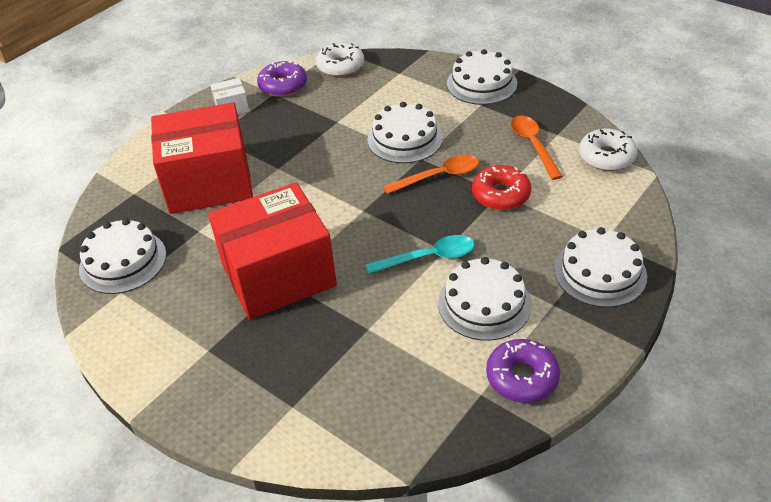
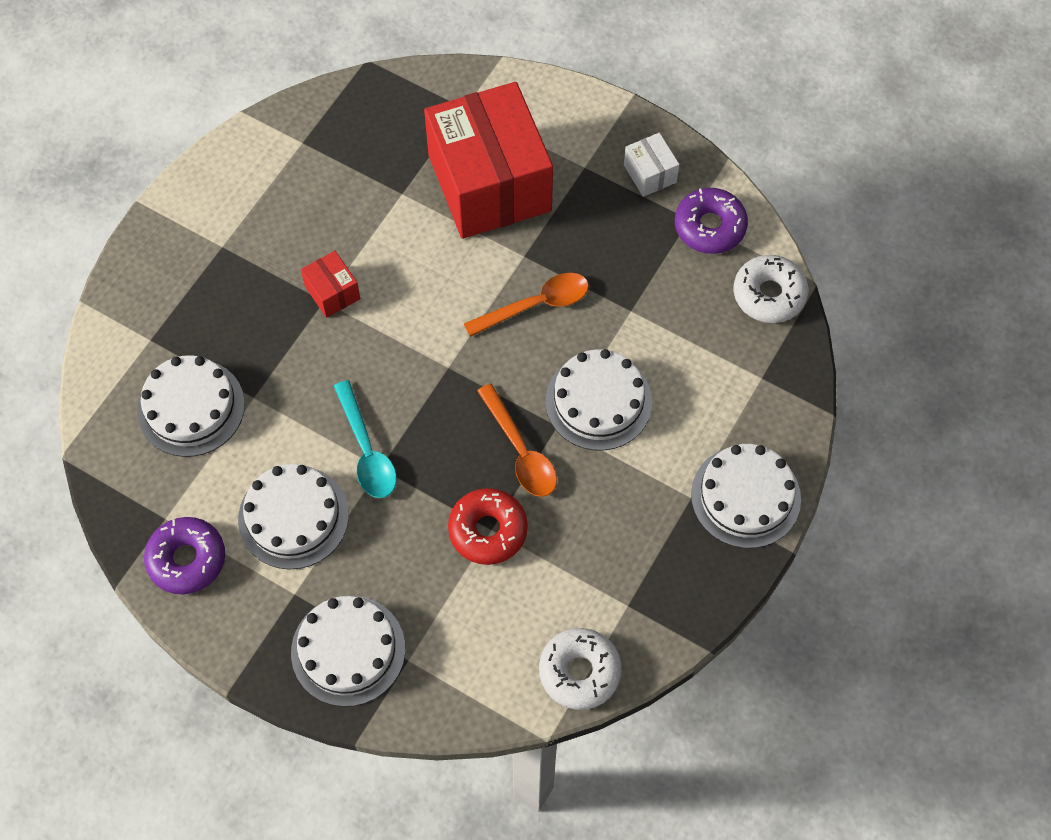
camera: 80 degrees right, 20 degrees up
white cake [79,219,166,294] -> white cake moved to [137,355,245,457]
red box [208,182,337,319] -> red box [301,251,360,318], size x0.40
orange spoon [511,116,563,180] -> orange spoon moved to [464,273,589,337]

